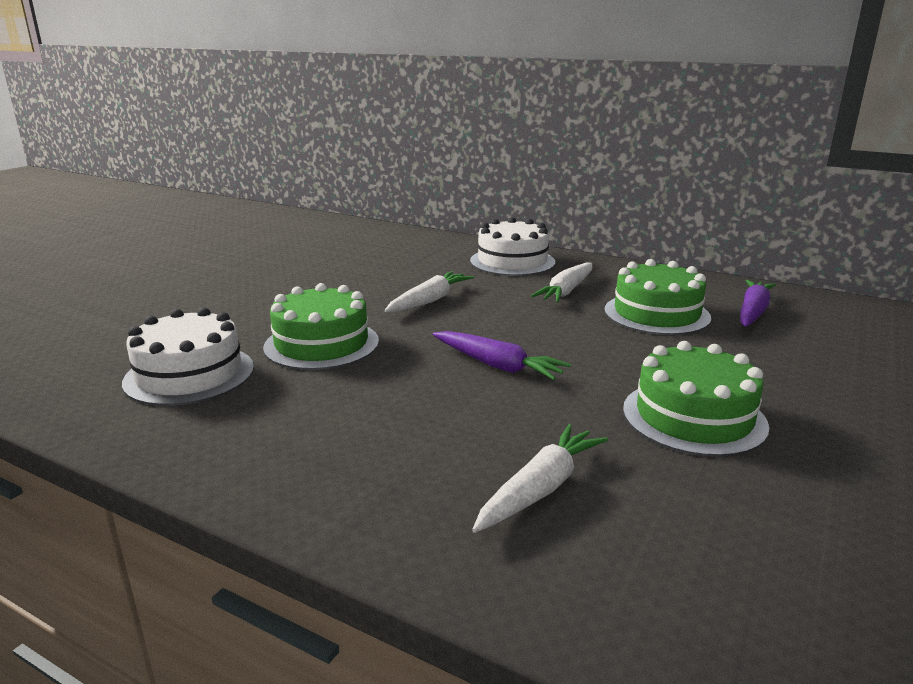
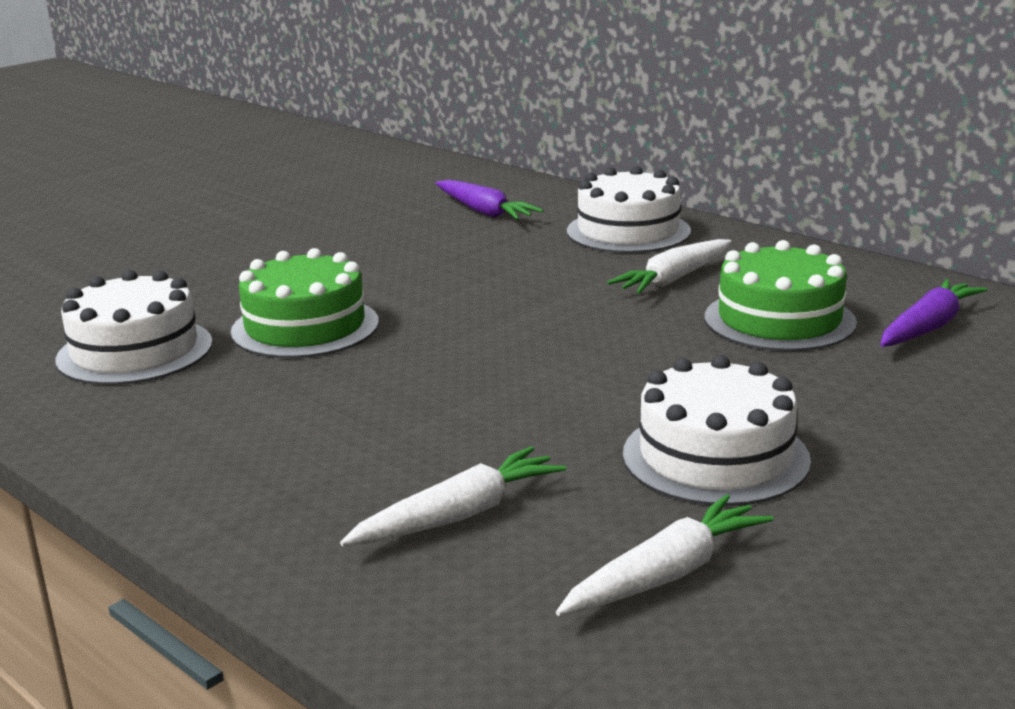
camera: 15 degrees right, 0 degrees up
white carrot [385,271,474,312] -> white carrot moved to [556,494,774,616]
purple carrot [433,331,571,380] -> purple carrot moved to [435,180,544,220]
green cake [623,341,769,457] -> white cake [623,355,811,506]

